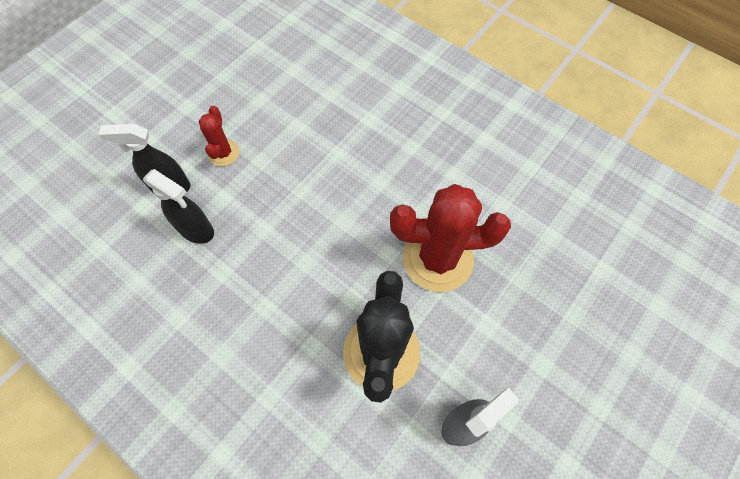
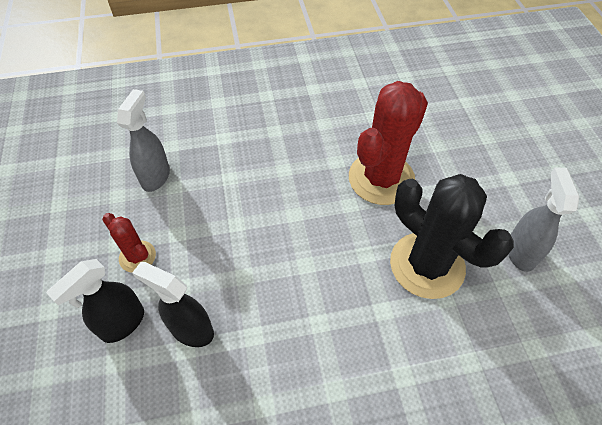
camera: 50 degrees left, 10 degrees down
black spray bottle [143,169,214,244] -> black spray bottle turned 135 degrees counterclockwise [132,262,214,347]
none -> grey spray bottle [117,89,170,192]

